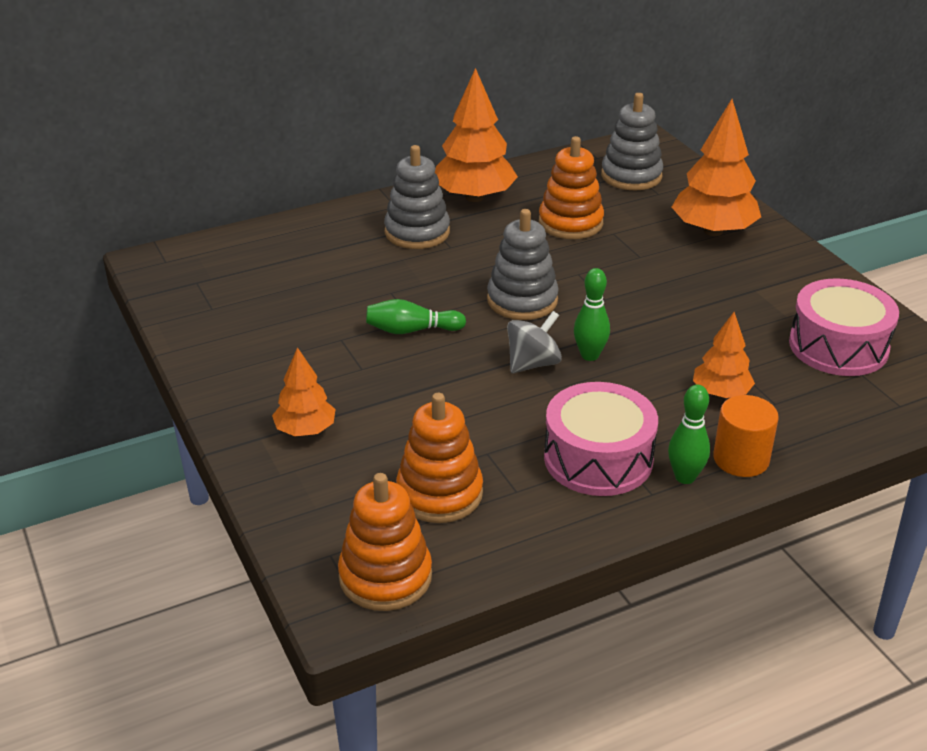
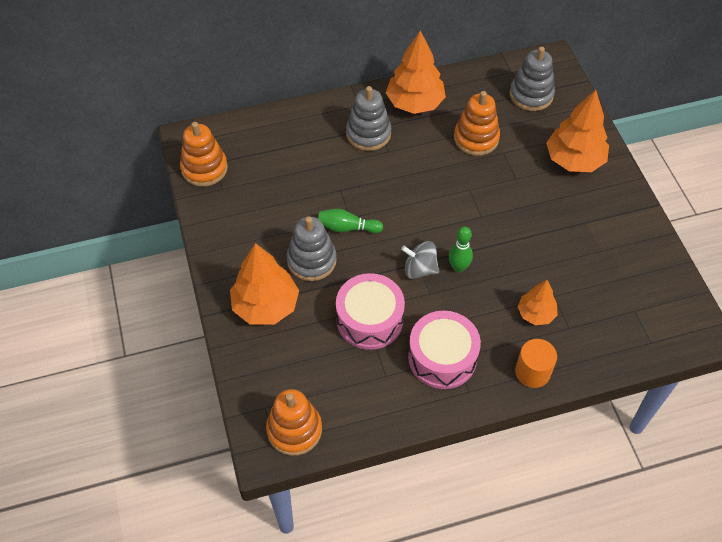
camera: 10 degrees right, 20 degrees up
orange tree [272,347,336,436] -> orange tree [230,243,299,325], size x1.73
orange stacking toy [396,393,483,523] -> orange stacking toy moved to [180,122,228,187]
grey stacking toy [487,209,559,320] -> grey stacking toy moved to [287,216,337,281]
grey spinning top [507,311,562,373] -> grey spinning top turned 135 degrees counterclockwise [401,241,439,279]
green bowling pin [668,385,710,484] -> none
pink drum [789,278,899,376] -> pink drum moved to [336,273,405,350]

